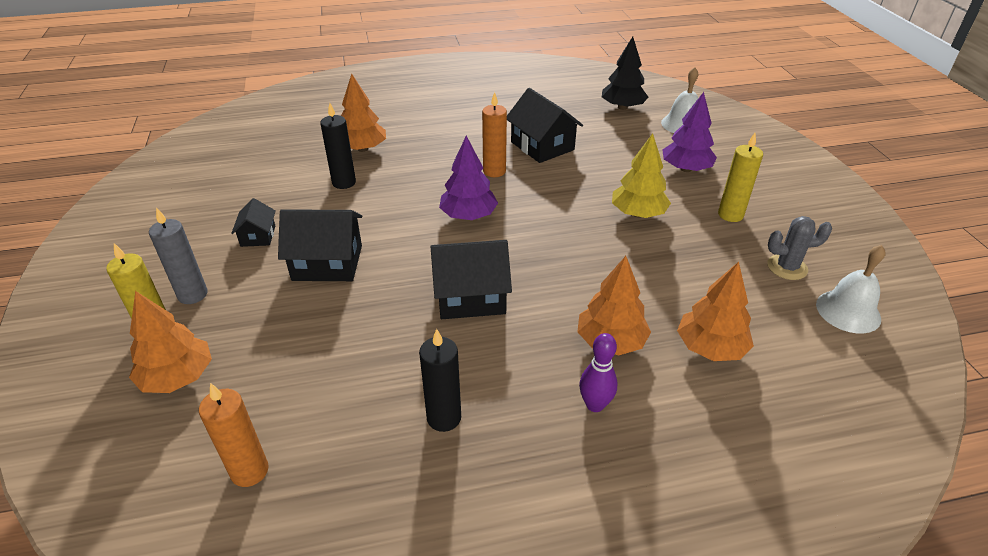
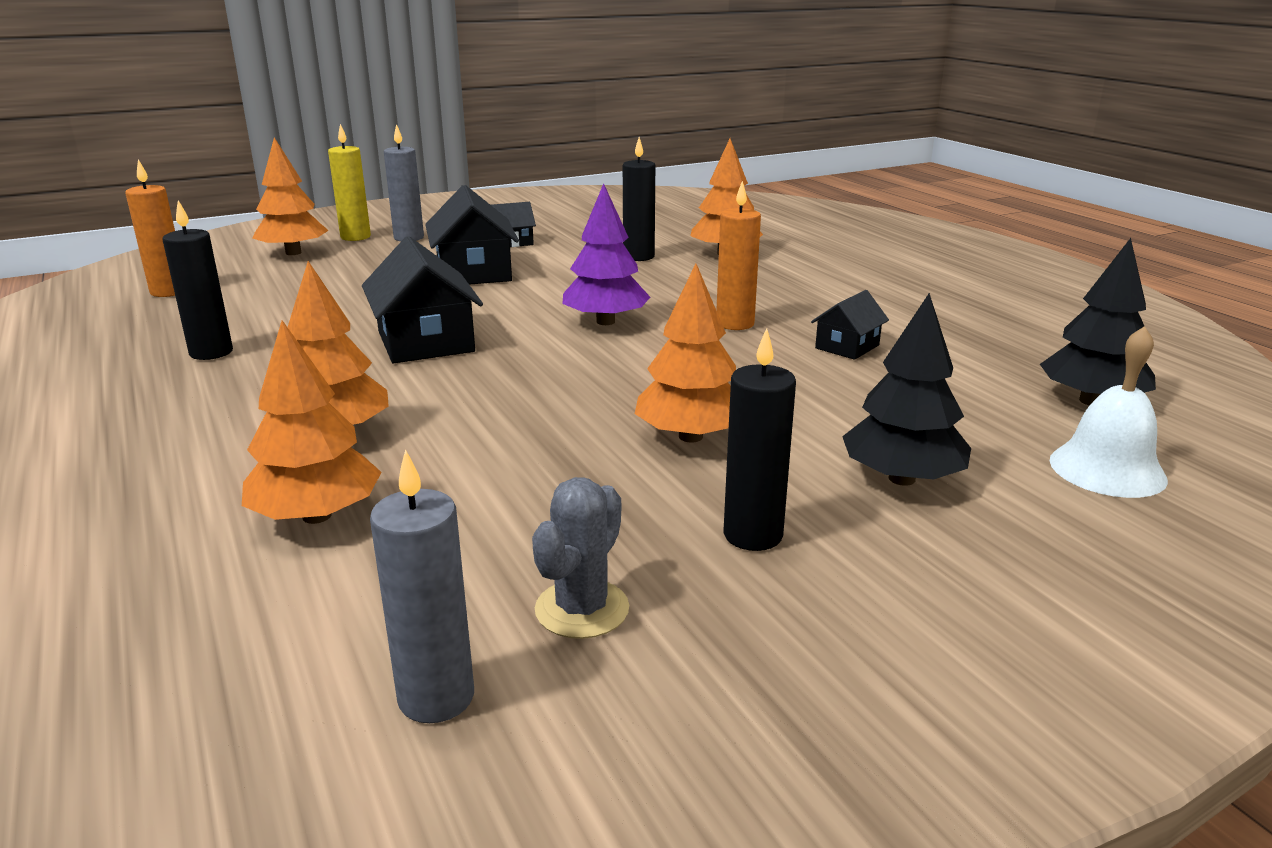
camera: 75 degrees right, 15 degrees down
black house [507,88,583,163] -> black house [811,290,889,360], size x0.55
purple bowling pin [579,333,618,412] -> none
yellow tree [612,133,671,218] -> orange tree [635,264,736,443]
purple tree [662,92,717,172] -> black tree [842,293,971,486]
yellow candle [718,133,763,222] -> black candle [724,328,796,551]
grey cactus [767,216,832,280] -> grey cactus turned 45 degrees clockwise [532,477,629,639]
white bell [816,245,885,333] -> grey candle [370,449,474,723]

